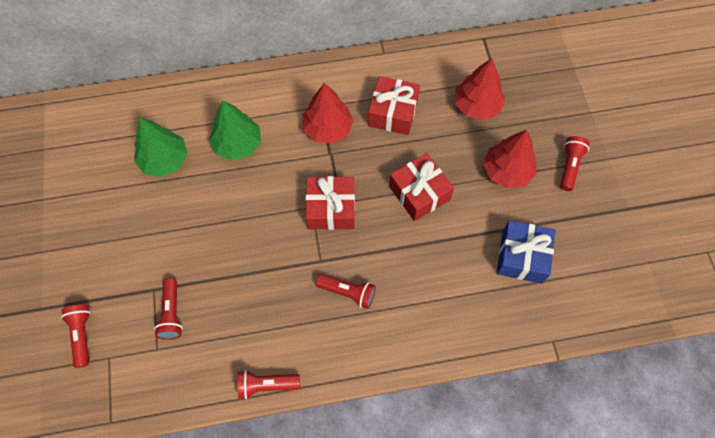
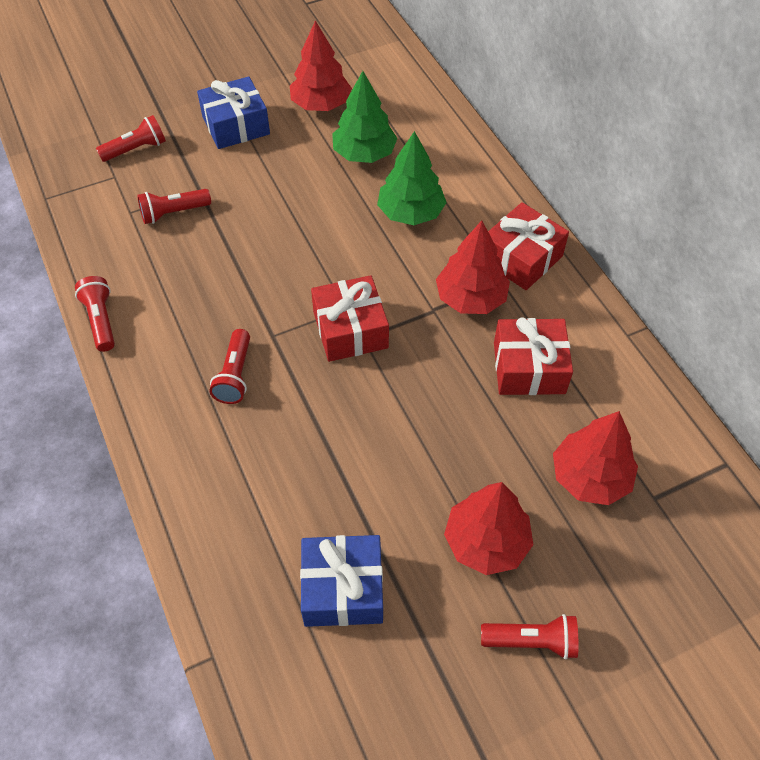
camera: 75 degrees right, 10 degrees down
red gift [389,153,454,221] -> red gift moved to [488,202,569,290]
none -> blue gift [197,77,270,149]
none -> red tree [290,20,352,111]

